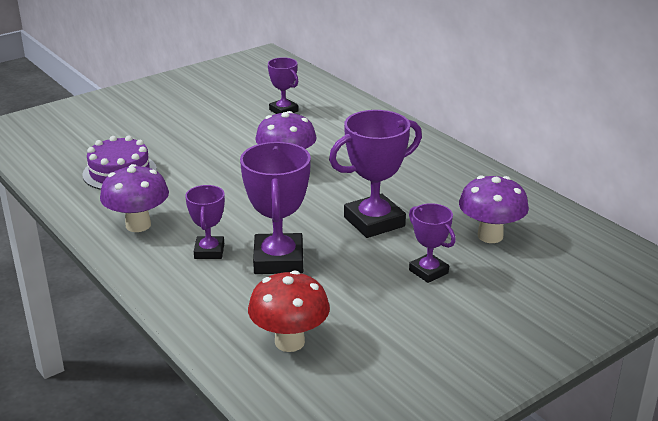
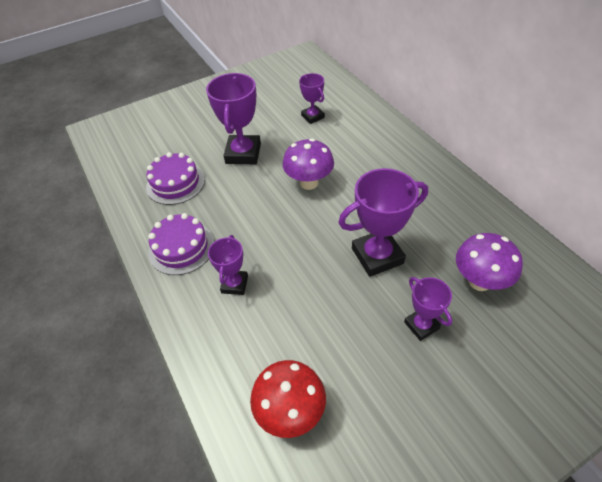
camera: 10 degrees right, 20 degrees up
purple mushroom [100,164,169,232] -> purple cake [148,213,214,275]
purple trophy [240,142,311,274] -> purple trophy moved to [206,73,261,164]

